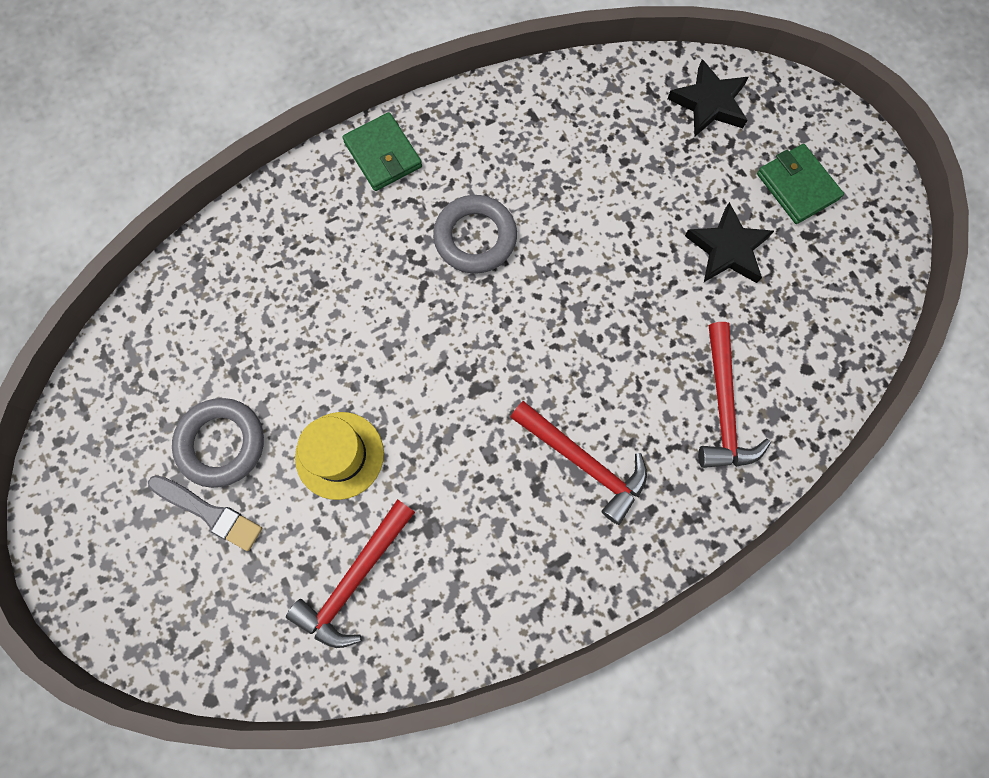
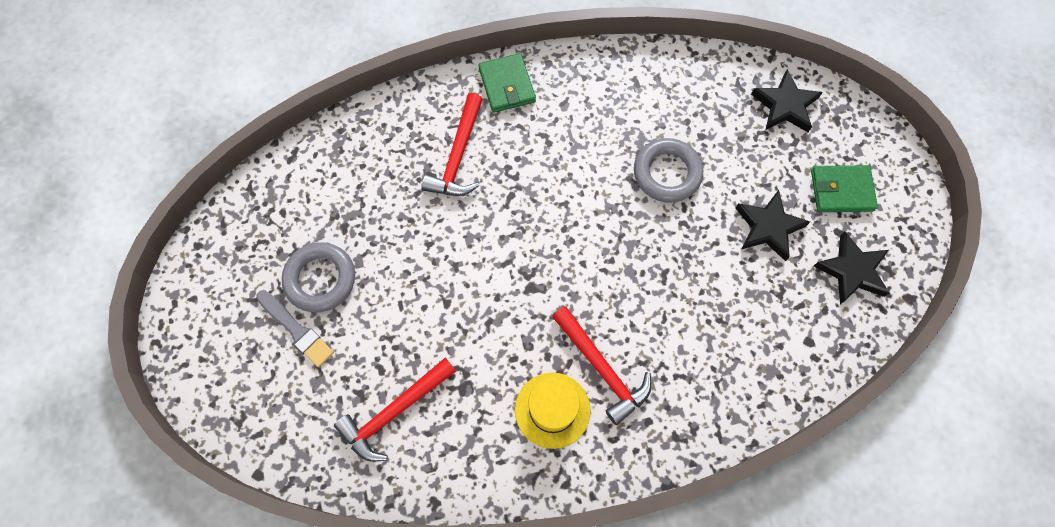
camera: 15 degrees right, 5 degrees down
yellow hat [295,412,384,500] -> yellow hat moved to [515,373,591,449]
grey ring [433,195,517,273] -> grey ring moved to [634,138,703,203]
red hammer [698,322,771,468] -> red hammer moved to [421,93,483,196]
green wallet [757,144,844,224] -> green wallet turned 75 degrees counterclockwise [811,165,878,212]
none -> black star [814,232,889,304]

